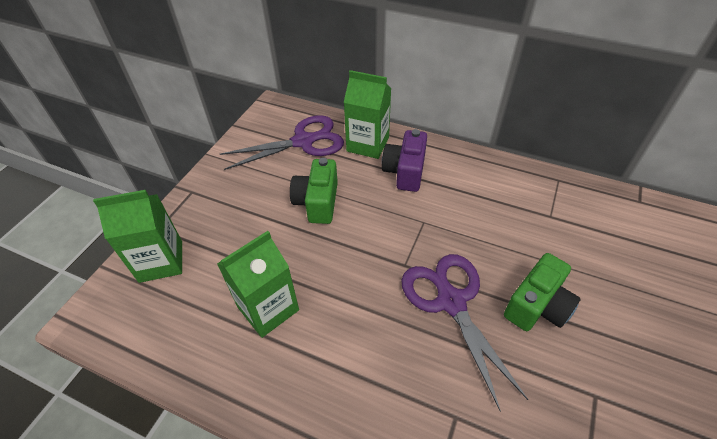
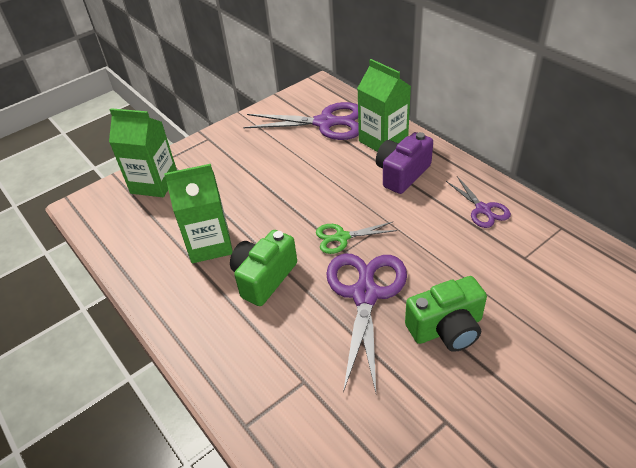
camera: 30 degrees right, 5 degrees down
green camera [290,158,338,224] -> green camera moved to [230,230,297,306]
none -> green scissors [316,222,397,254]
none -> purple scissors [446,176,511,228]

